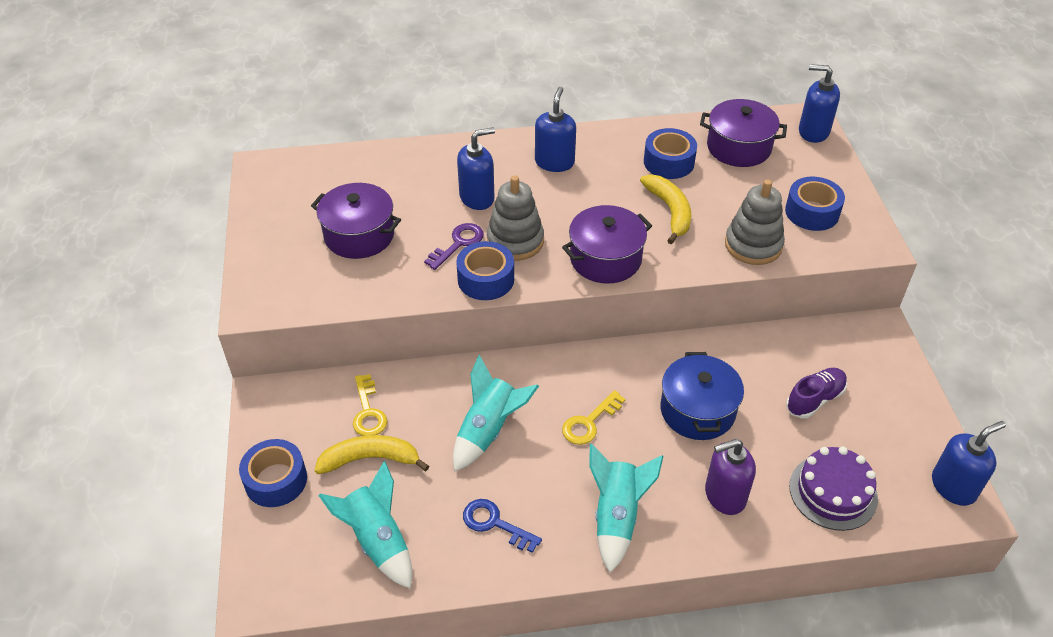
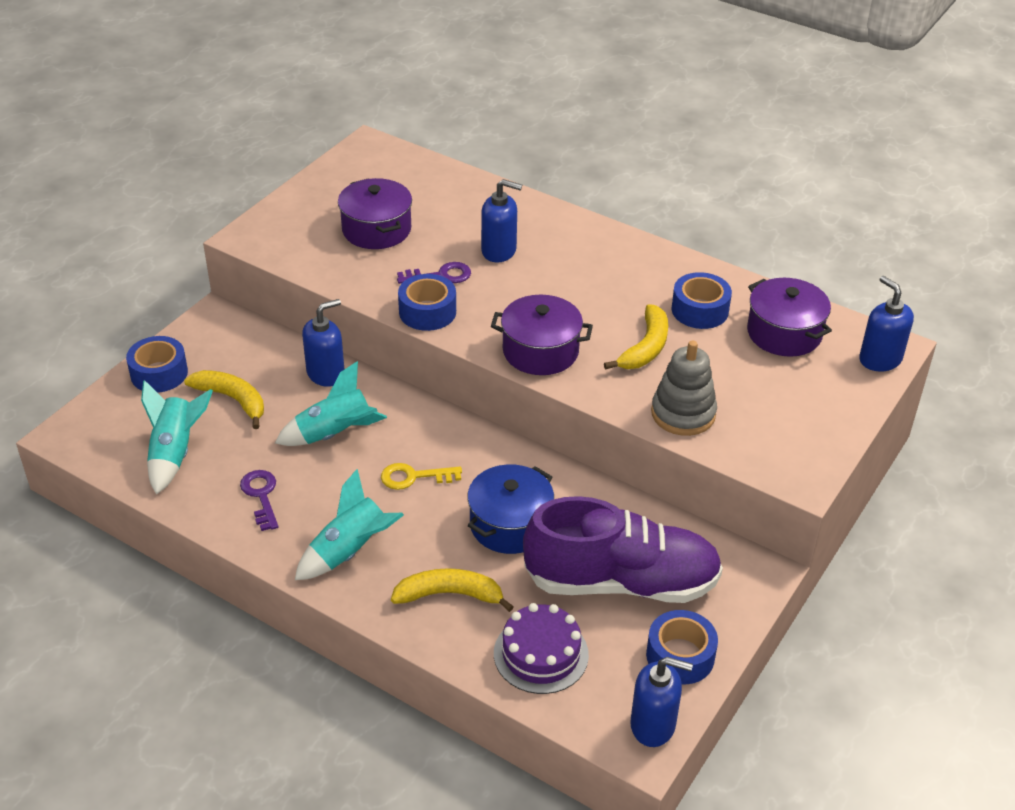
camera: 40 degrees right, 5 degrees down
yellow key [353,374,387,436] -> none
blue key [463,499,542,553] -> purple key [240,470,278,531]
grey stacking toy [487,175,544,261] -> none
blue soap dispenser [535,87,576,172] -> blue soap dispenser moved to [302,299,344,387]
purple soap dispenser [705,439,756,515] -> yellow banana [391,568,514,612]
blue tape [785,177,845,231] -> blue tape moved to [646,610,718,684]
purple shoe [786,368,847,419] -> purple shoe [523,496,723,603], size x2.24

